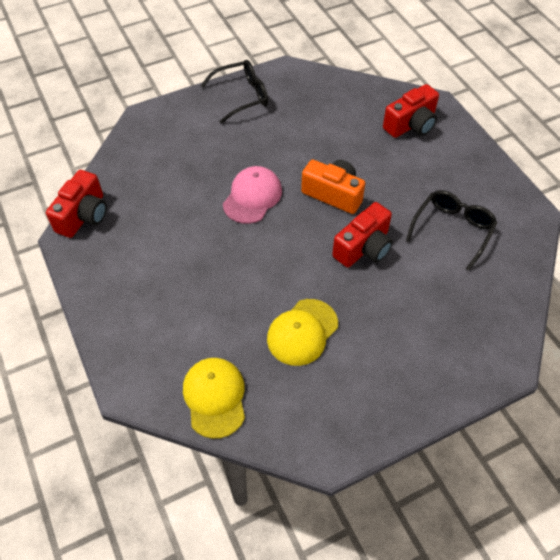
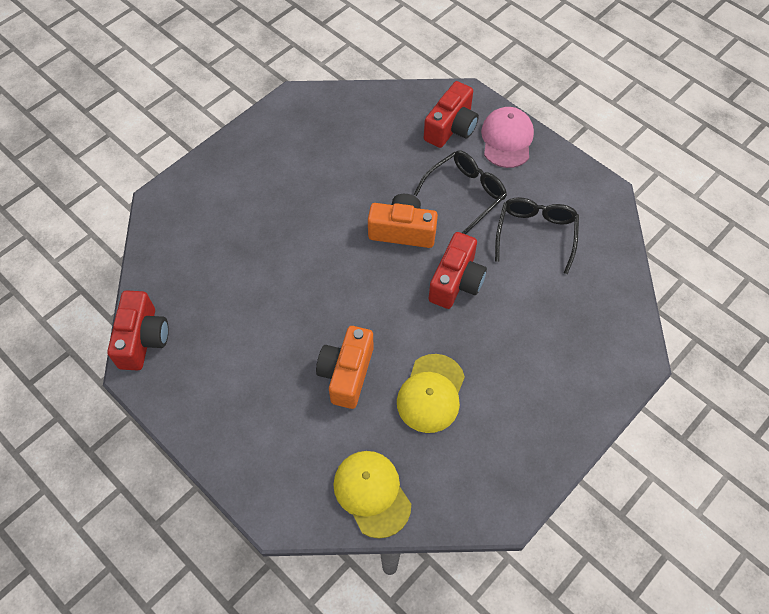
camera: 20 degrees left, 5 degrees up
black glasses [201,60,268,124] -> black glasses moved to [414,150,507,234]
pink cap [223,166,282,224] -> pink cap moved to [481,107,534,168]
none -> orange camera [316,326,374,409]

